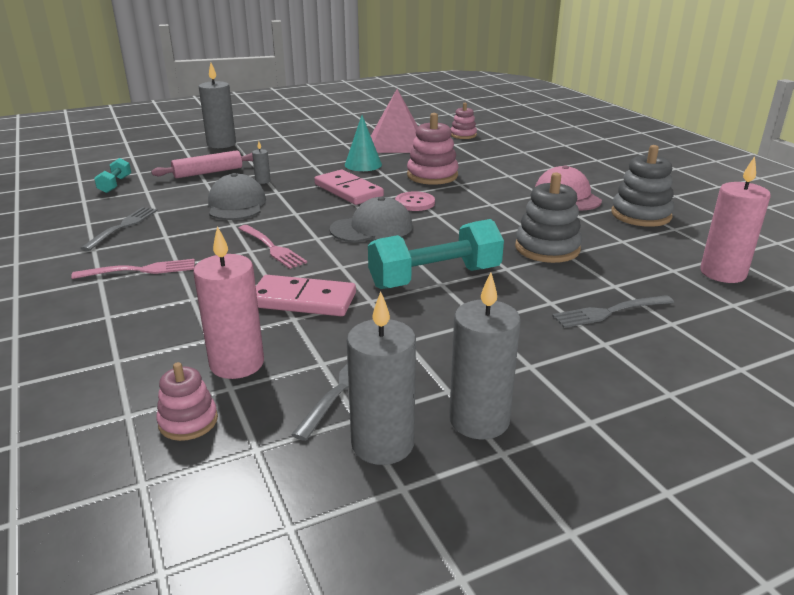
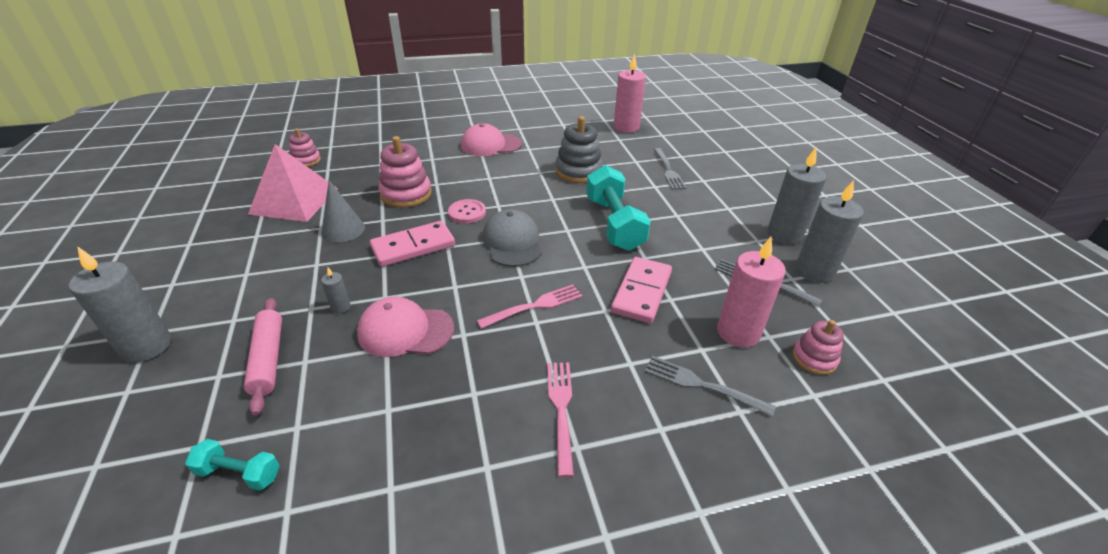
camera: 80 degrees left, 10 degrees up
grey fork [81,207,158,251] -> grey fork moved to [645,356,776,417]
grey cap [208,173,266,220] -> pink cap [357,297,454,357]
turquoise cone [345,115,382,171] -> grey cone [321,180,365,242]
grey stacking toy [611,145,674,227] -> none

